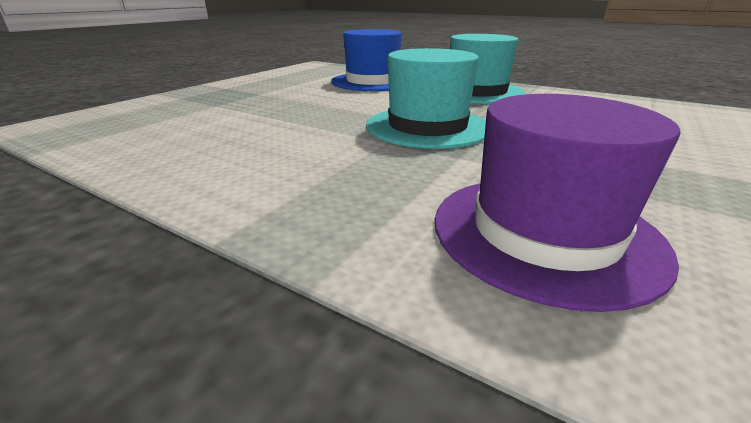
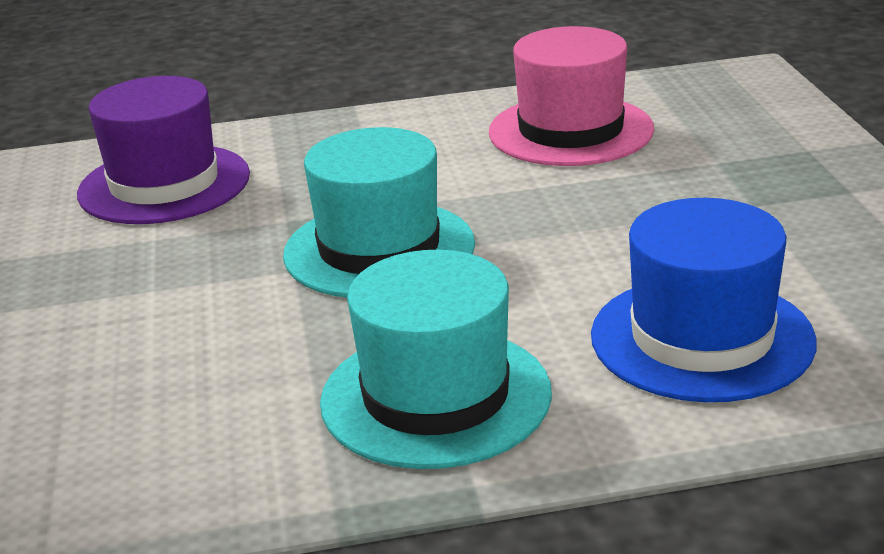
camera: 140 degrees right, 0 degrees up
none -> pink hat [489,26,654,166]

